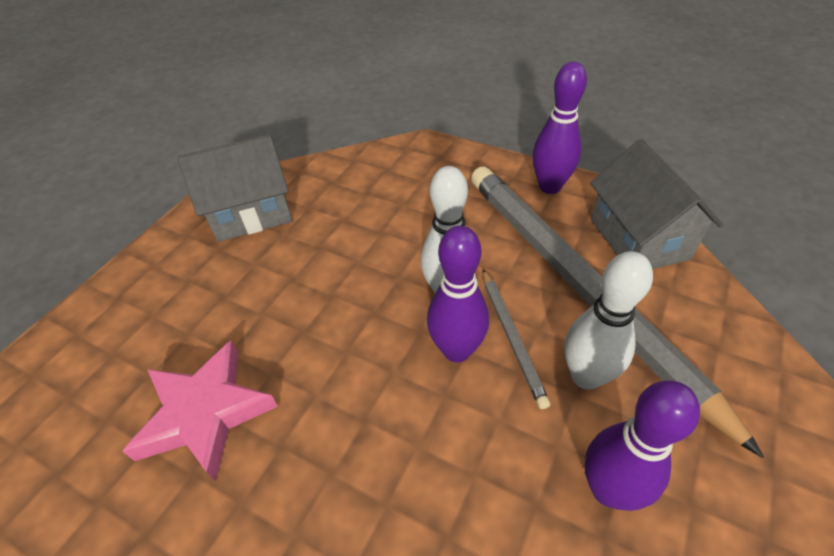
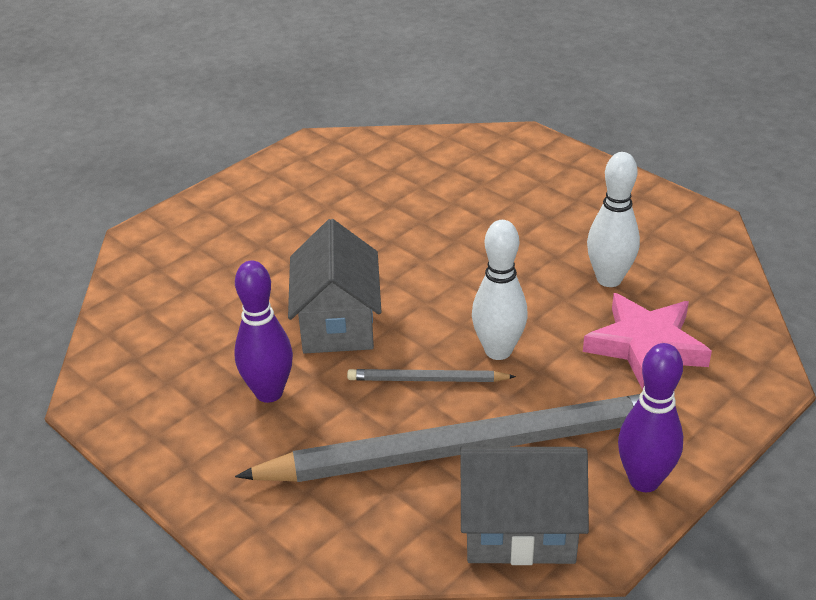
camera: 105 degrees right, 10 degrees down
pink star [122,341,278,481] -> pink star moved to [583,293,712,390]
grey house [178,134,293,242] -> grey house moved to [288,219,381,354]
purple bowling pin [427,226,489,363] -> none
white bowling pin [564,251,653,390] -> white bowling pin moved to [587,152,640,287]

